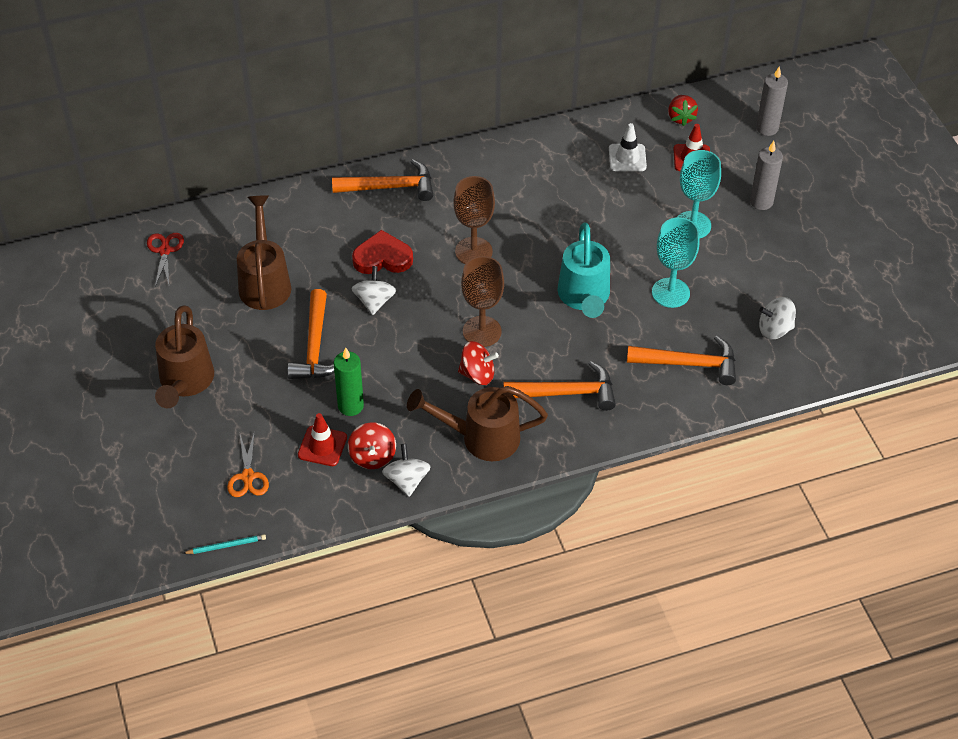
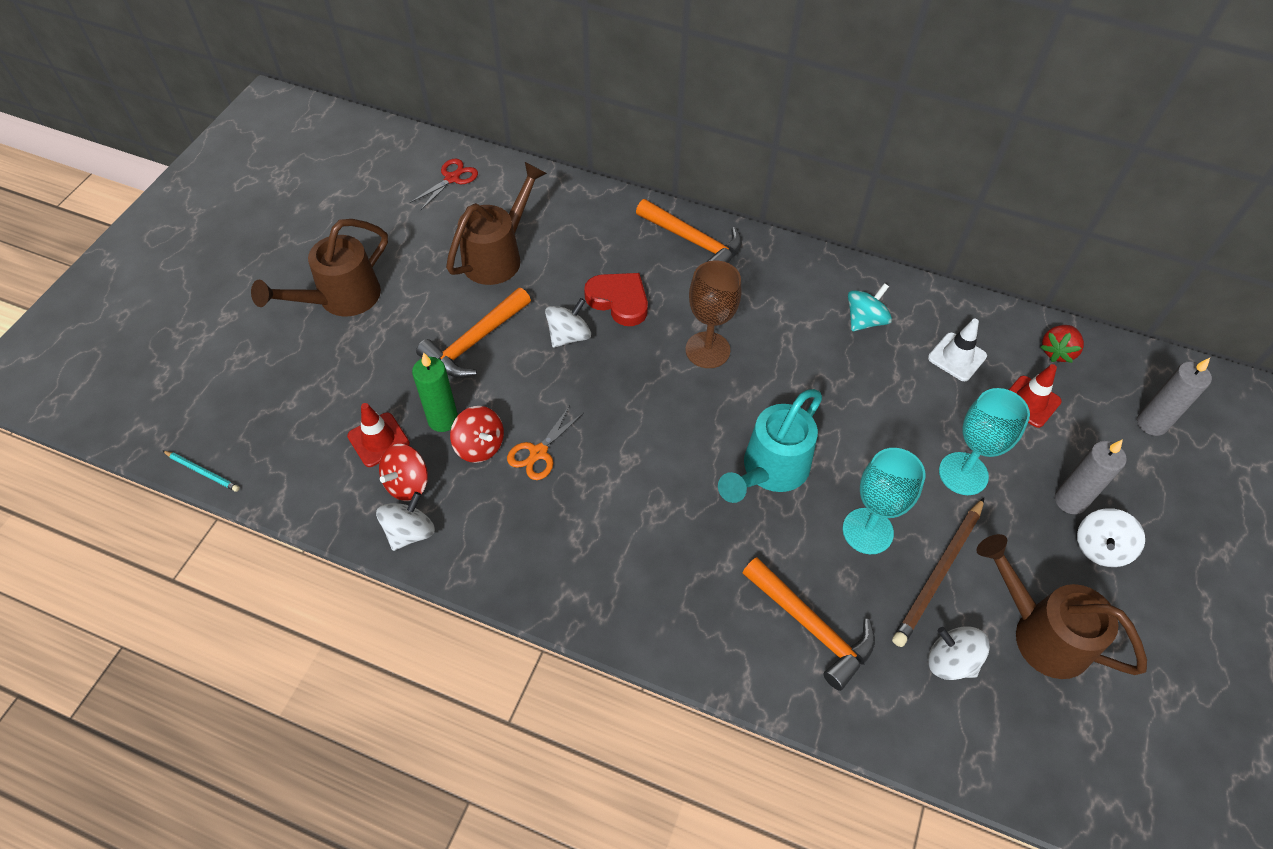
camera: 40 degrees right, 5 degrees up
orange scissors [227,431,269,497] -> orange scissors moved to [507,406,584,480]
brown watering can [407,386,548,461] -> brown watering can moved to [977,534,1147,679]
red spinning top [458,341,499,385] -> red spinning top moved to [450,406,504,463]
brown goblet [461,256,504,347] -> none
orange hammer [503,361,616,411] -> none
none -> turquoise spinning top [848,283,892,331]
none -> brown pencil [892,498,984,647]
none -> white spinning top [1077,508,1145,567]

